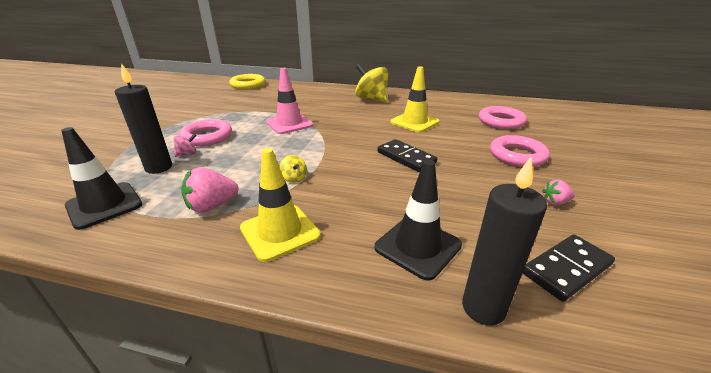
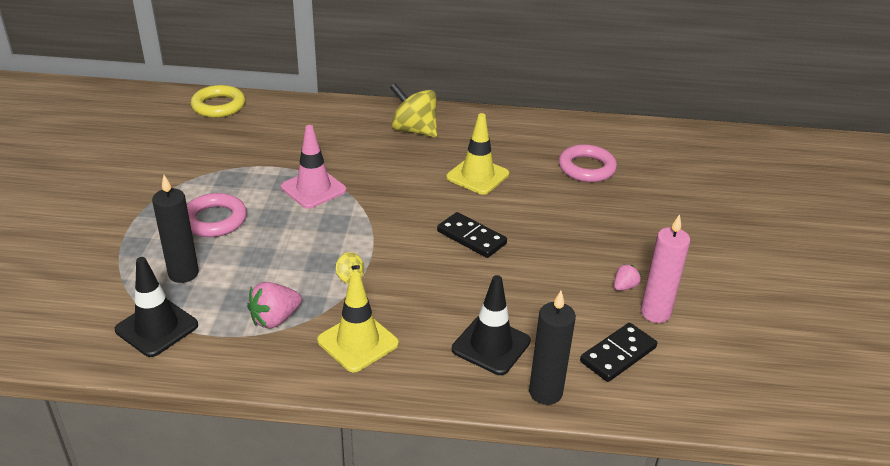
camera: 10 degrees left, 5 degrees up
pink spinning top [174,133,197,157] -> none
pink ring [490,135,550,167] -> none
pink strawberry [542,180,575,205] -> pink strawberry turned 150 degrees clockwise [614,264,641,291]
none -> pink candle [640,214,690,323]

